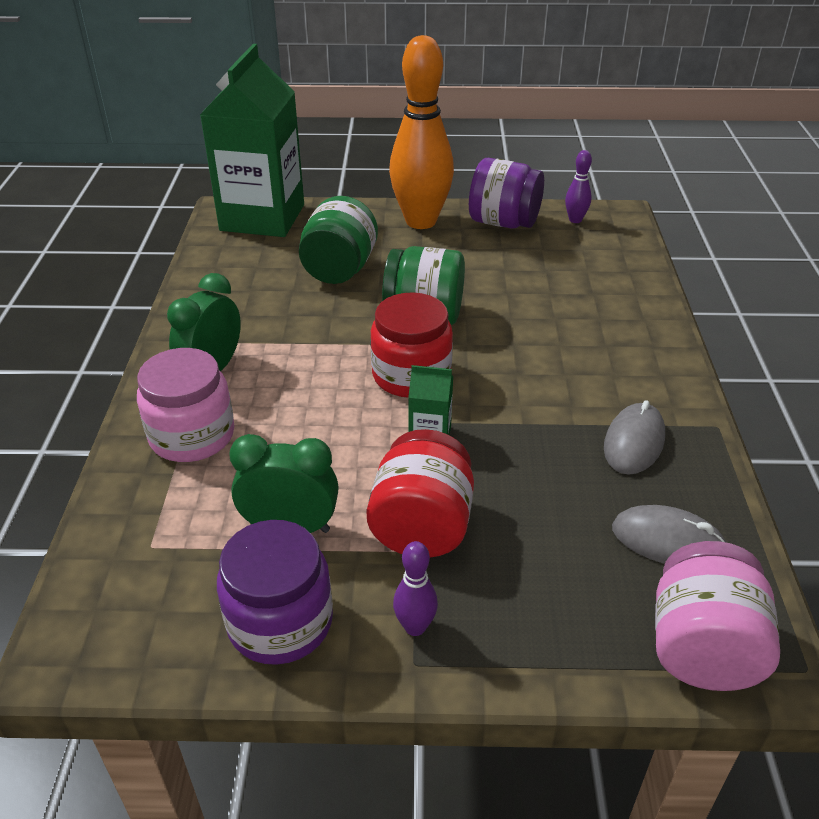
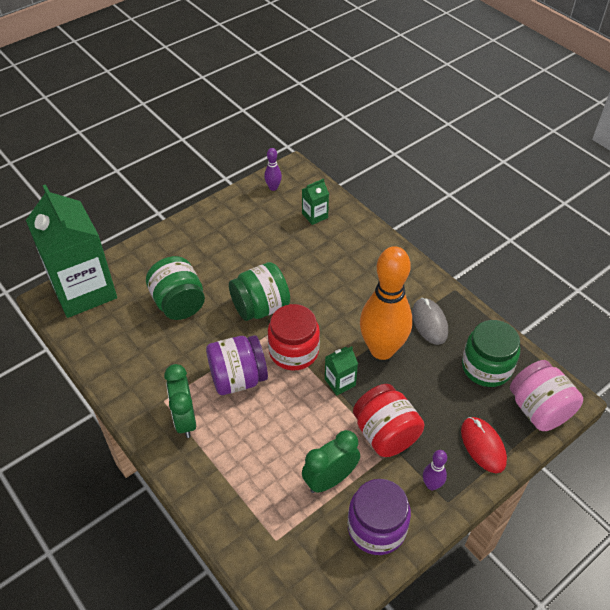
camera: 40 degrees left, 10 degrees up
pink jar [137,348,234,462] -> none
orange bowling pin [389,35,454,229] -> orange bowling pin moved to [360,246,412,360]
purple jar [469,158,544,229] -> purple jar moved to [206,335,268,395]
grey mouse [612,505,727,564] -> green jar [462,320,520,387]
none -> green carton [302,178,329,225]
none -> red mouse [461,417,507,473]

